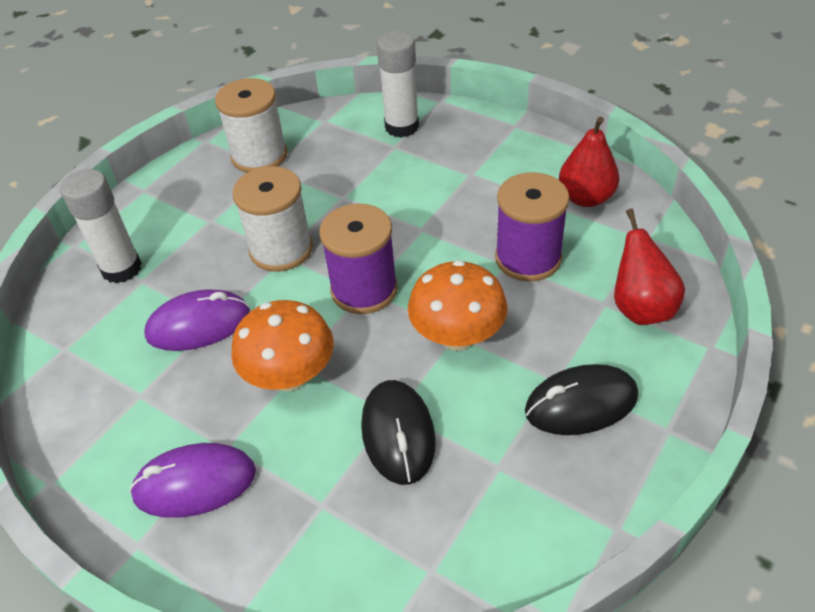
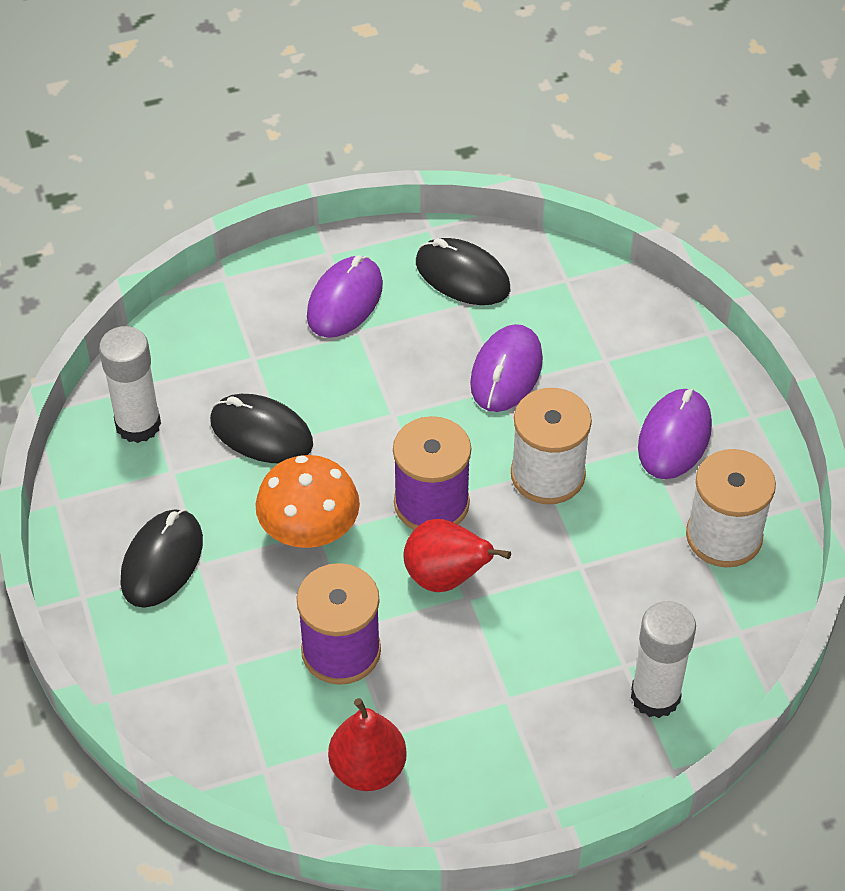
camera: 125 degrees right, 5 degrees up
white glue stick [60,169,142,283] -> white glue stick moved to [99,326,161,443]
orange mushroom [231,300,334,391] -> none
red pear [614,209,685,325] -> red pear moved to [403,519,511,592]
none -> black mouse [416,238,510,305]
none -> purple mouse [638,389,712,479]

